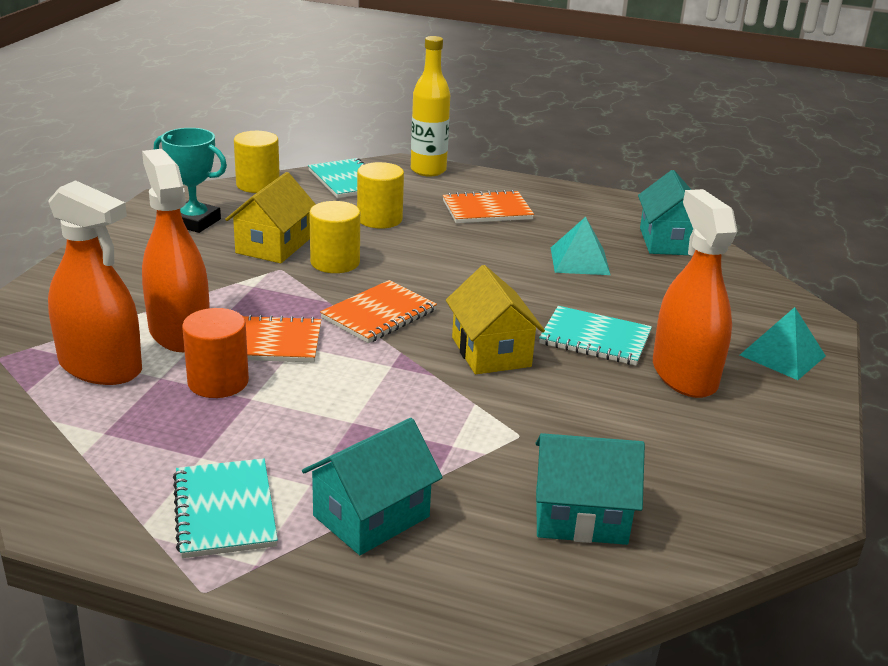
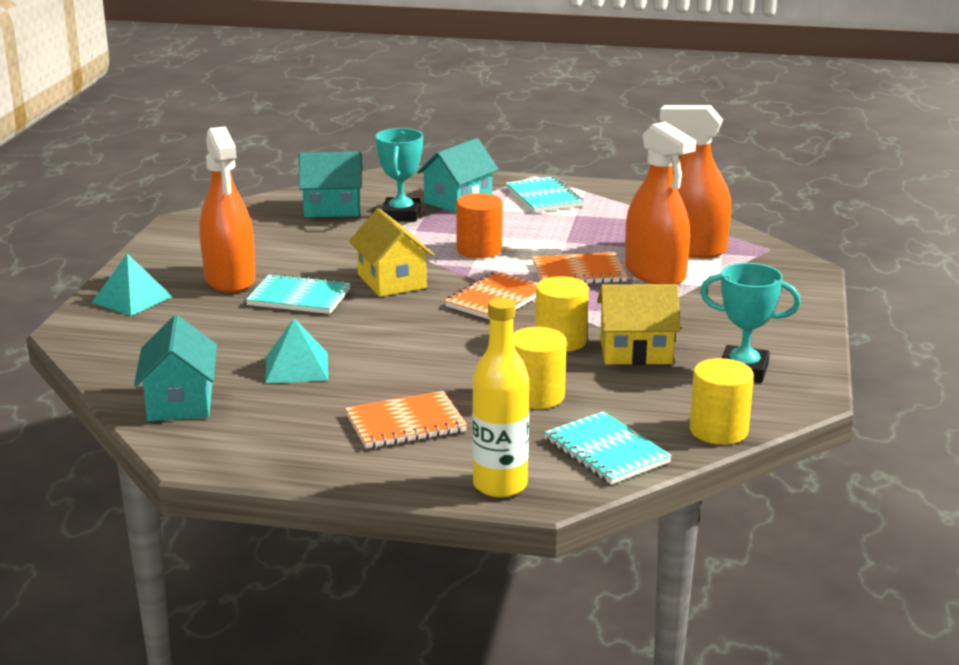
camera: 175 degrees right, 5 degrees down
orange cylinder [182,308,249,398] -> orange cylinder moved to [456,193,503,258]
yellow house [225,172,316,263] -> yellow house turned 75 degrees clockwise [597,284,680,365]
none -> turquoise trophy [376,128,423,222]

